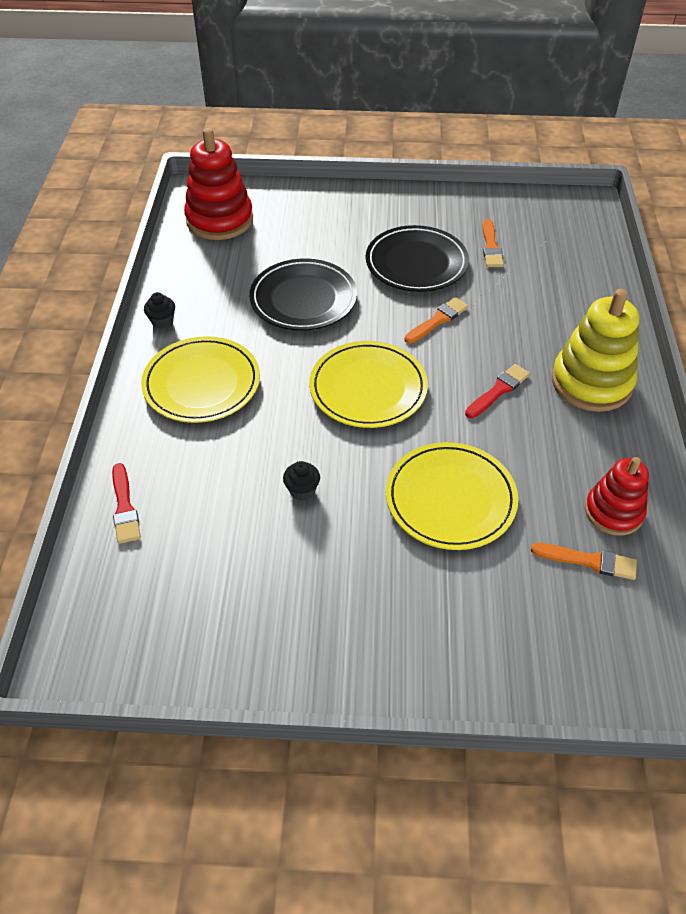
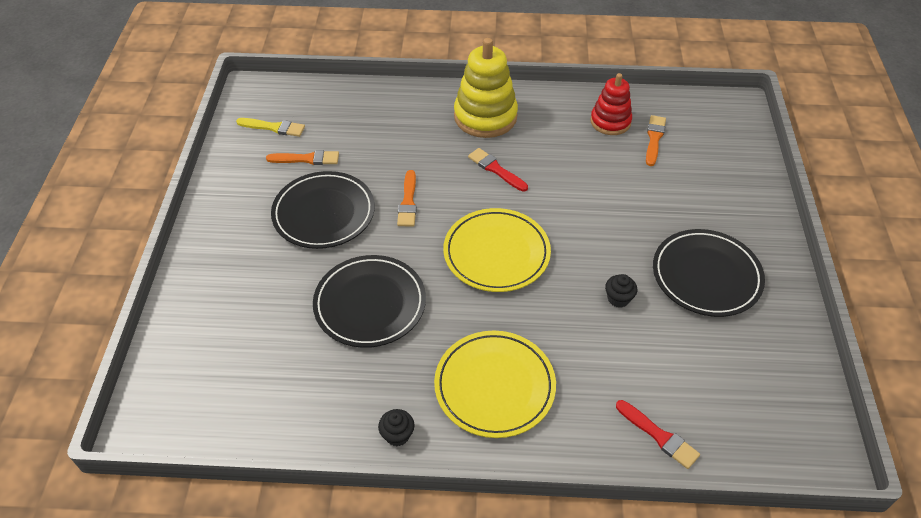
camera: 90 degrees left, 0 degrees up
red brush [112,463,141,544] -> red brush turned 60 degrees clockwise [616,400,700,469]
red stacking toy [184,128,253,240] -> none
yellow plate [386,442,518,550] -> none
orange brush [405,297,468,344] -> orange brush turned 135 degrees counterclockwise [397,170,417,227]
none -> yellow brush [236,118,305,137]
none -> black plate [653,229,765,317]

